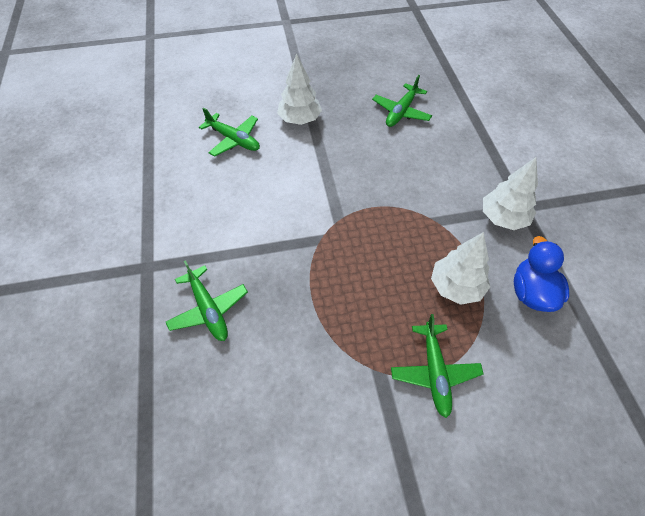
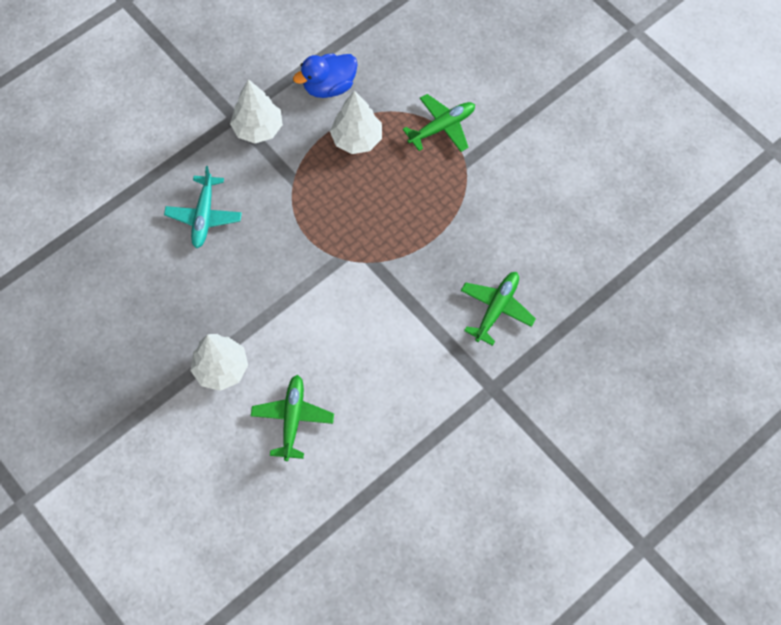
camera: 120 degrees left, 10 degrees up
green plane [372,75,432,127] -> none
none -> turquoise plane [164,166,242,248]

